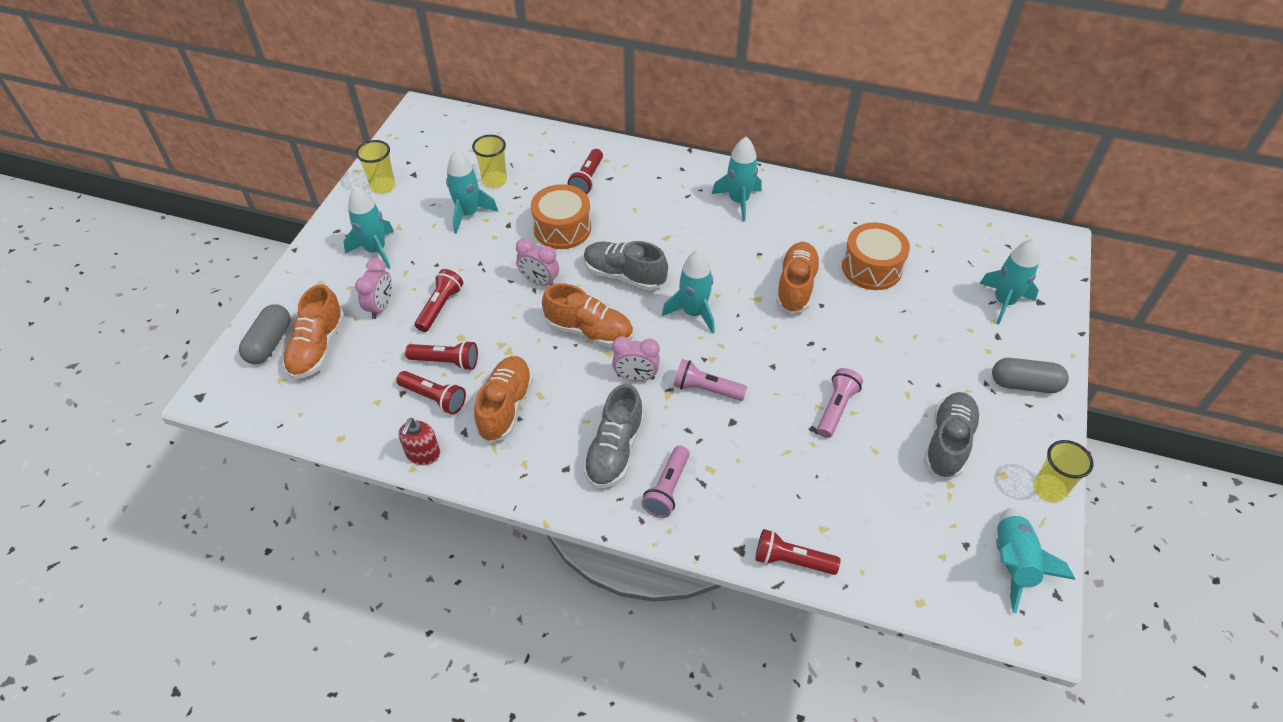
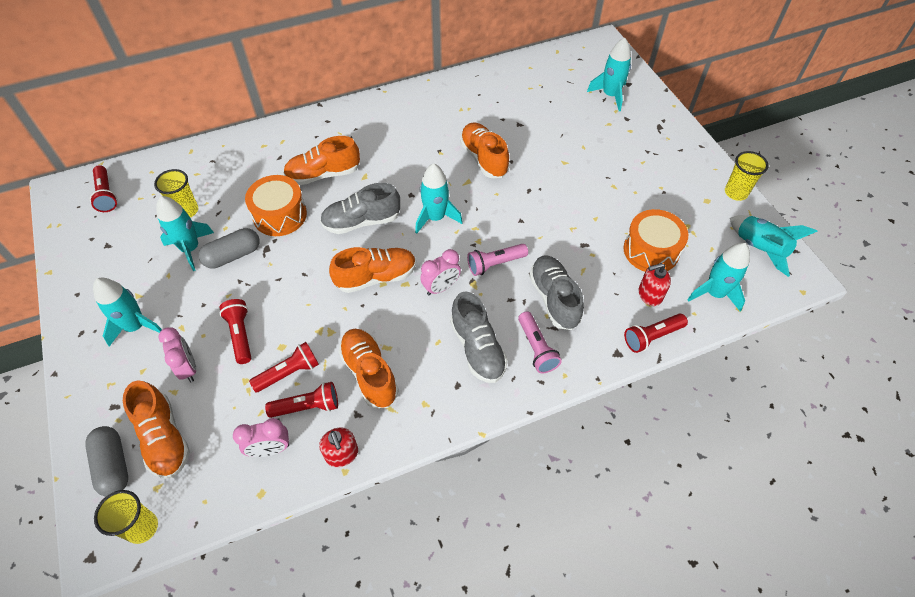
camera: 40 degrees left, 5 degrees up
yellow cup [356,140,395,194] -> yellow cup moved to [94,490,158,544]
pink clock [516,238,559,286] -> pink clock moved to [233,418,289,457]
red flashlight [568,149,603,194] -> red flashlight moved to [90,165,117,212]
turquoise rocket [712,137,762,221] -> turquoise rocket moved to [687,243,750,311]
pink flashlight [817,368,863,438] -> none
orange drum [842,222,910,290] -> orange drum moved to [623,209,688,272]
grey shoe [924,392,981,478] -> grey shoe moved to [529,255,584,330]
grey capsule [992,358,1069,393] -> grey capsule moved to [199,228,260,268]
none -> orange shoe [283,136,360,185]
none -> red soap dispenser [638,263,671,306]

